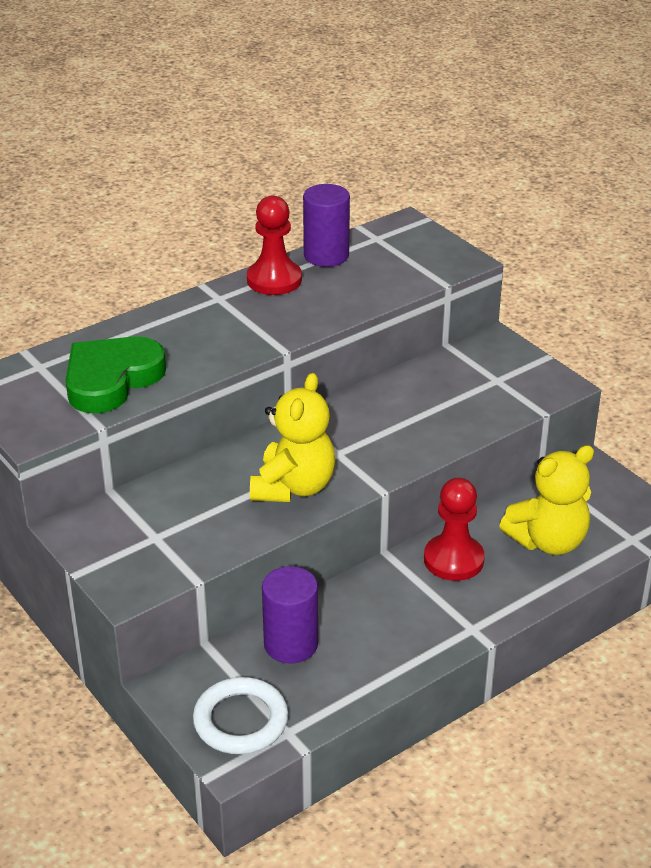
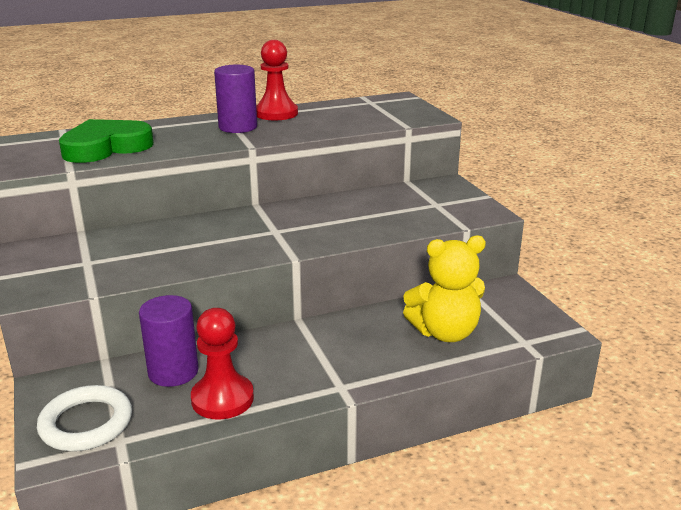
camera: 15 degrees right, 10 degrees down
yellow teddy bear [250,373,336,502] -> none
purple cylinder [303,184,350,267] -> purple cylinder moved to [214,65,257,133]
red pawn [424,478,485,581] -> red pawn moved to [191,308,254,420]

